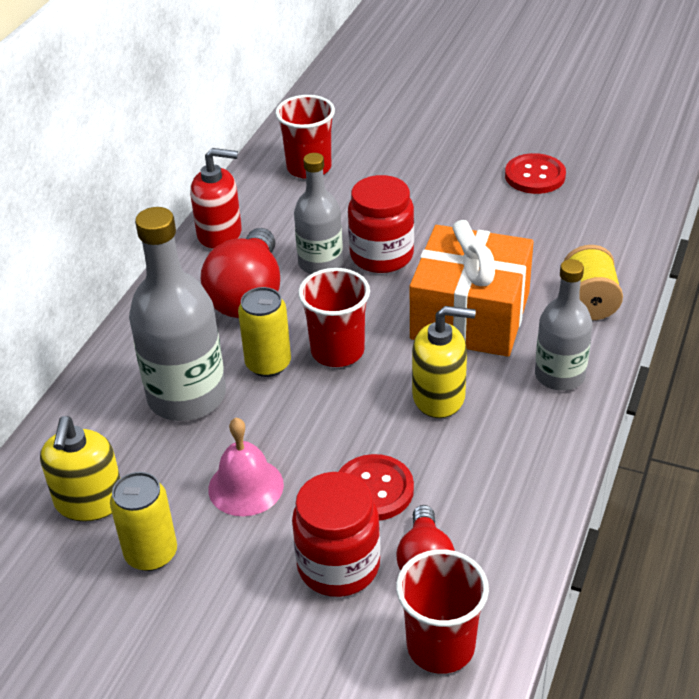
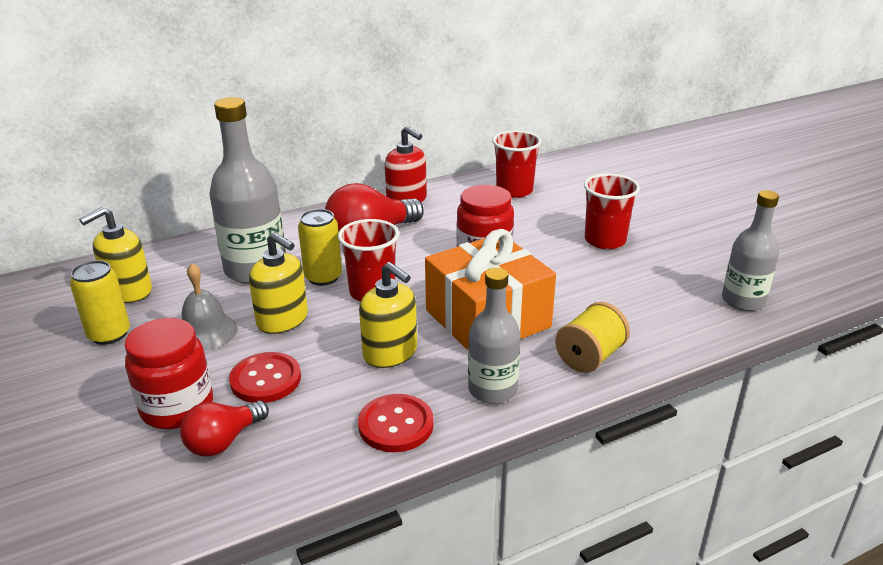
camera: 40 degrees right, 10 degrees down
pink bell [208,418,284,516] -> grey bell [182,263,238,351]
grey bottle [294,153,343,274] -> grey bottle moved to [722,190,779,311]
red cup [396,549,489,674] -> red cup moved to [584,173,640,249]
red button [505,153,566,194] -> red button moved to [358,394,434,452]
none -> yellow soap dispenser [249,232,308,334]

